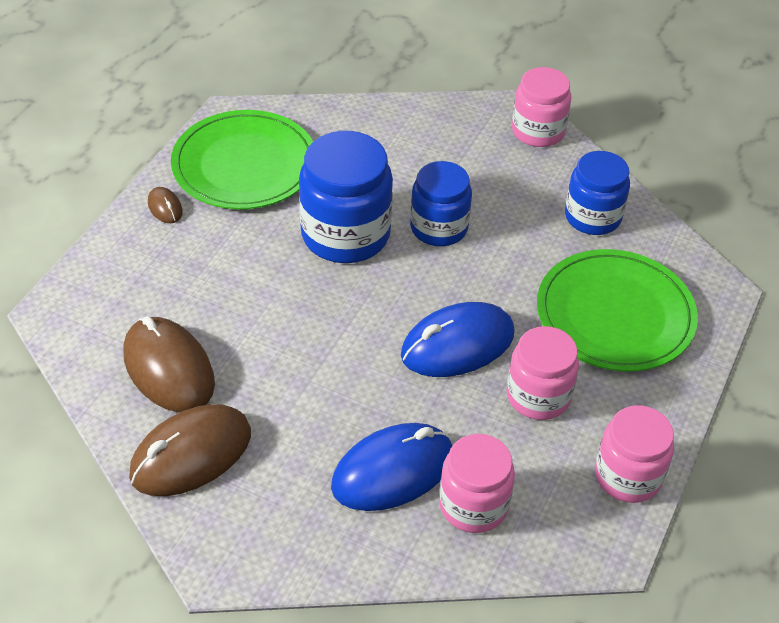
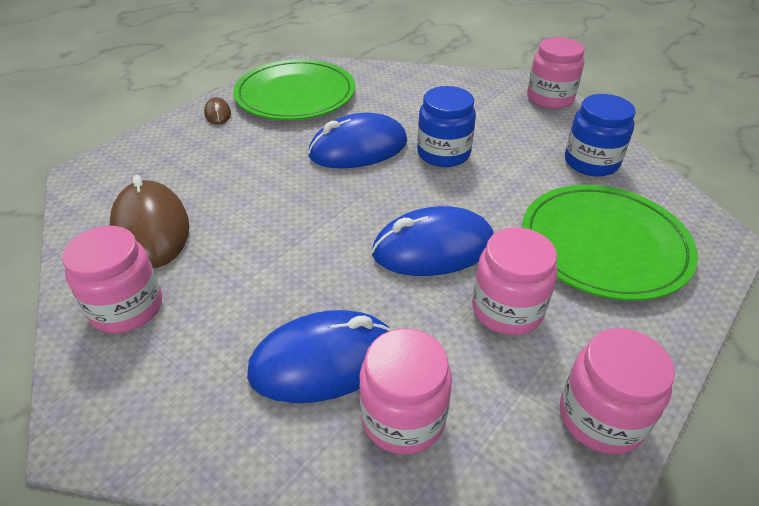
camera: 15 degrees right, 5 degrees down
brown mouse [129,404,251,496] -> pink jar [62,226,162,333]
blue jar [299,131,393,263] -> blue mouse [308,113,407,168]

